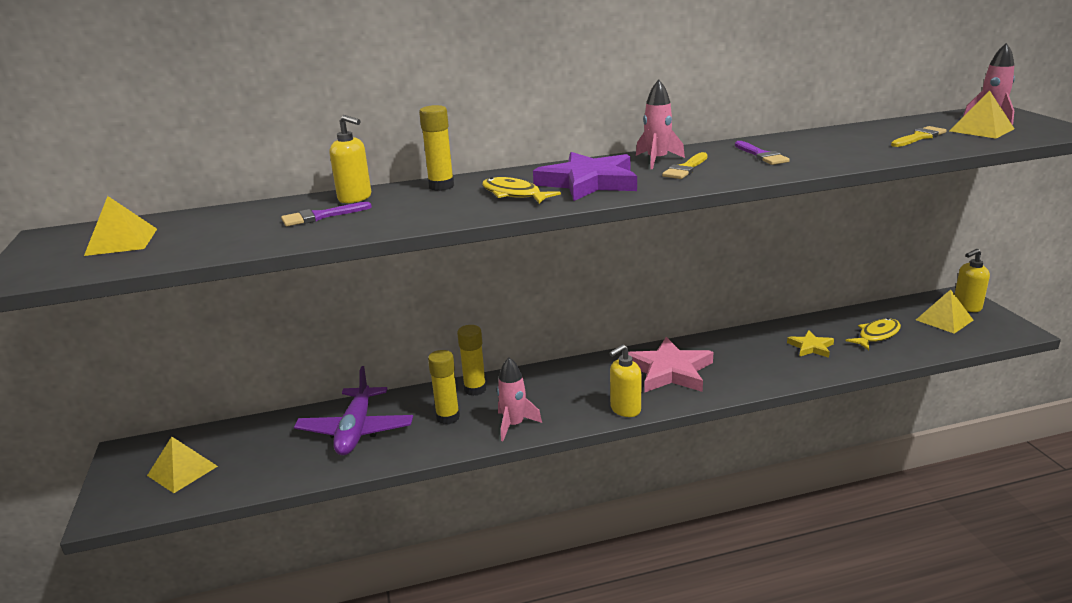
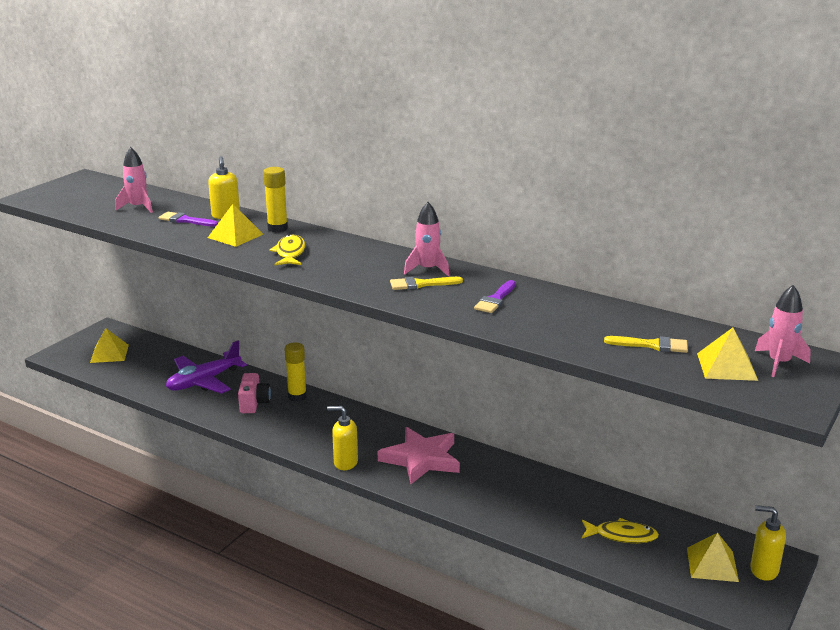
camera: 45 degrees right, 0 degrees up
yellow pyramid [84,196,157,256] -> yellow pyramid moved to [208,204,263,247]
yellow glue stick [428,350,460,425] -> pink camera [238,373,271,413]
pink rocket [497,357,542,441] -> pink rocket moved to [116,147,153,213]
purple star [533,152,637,201] -> none
yellow star [787,330,834,358] -> none

